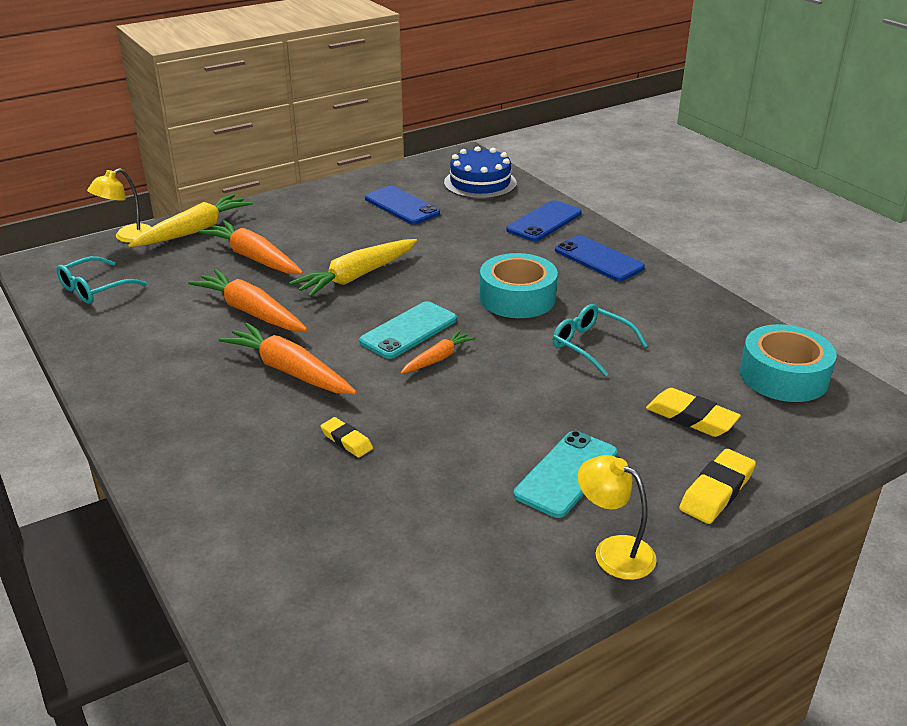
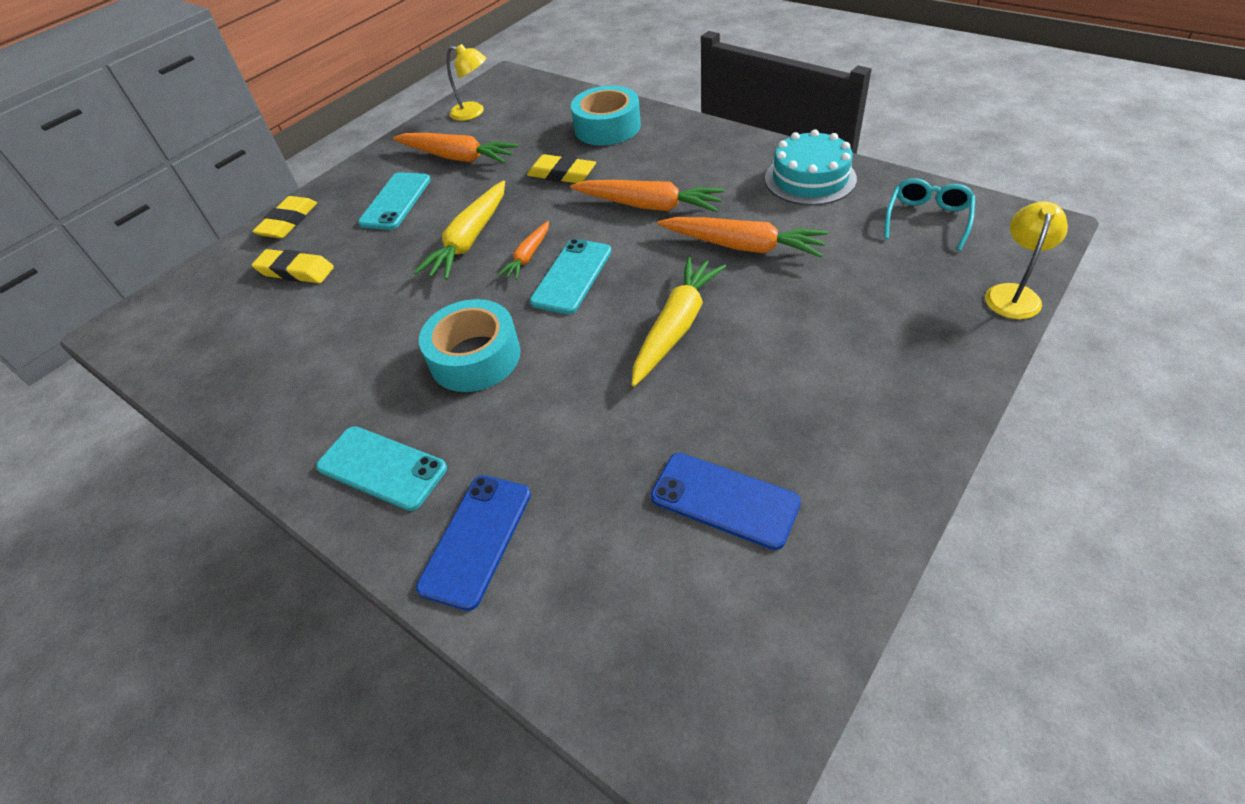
camera: 165 degrees right, 15 degrees up
yellow carrot [128,194,253,247] -> yellow carrot moved to [414,181,505,280]
orange carrot [198,220,303,274] -> orange carrot moved to [393,133,518,163]
yellow eraser [320,417,373,457] -> yellow eraser [527,154,596,183], size x1.58
blue cake [444,146,517,199] -> none
turquoise glasses [553,304,648,377] -> none
blue phone [555,235,645,281] -> turquoise phone [316,426,447,511]
yellow lamp [578,455,657,580] -> yellow lamp moved to [447,44,486,121]
turquoise tape [740,324,837,402] -> turquoise tape moved to [571,85,641,146]
none -> turquoise cake [765,129,857,205]

